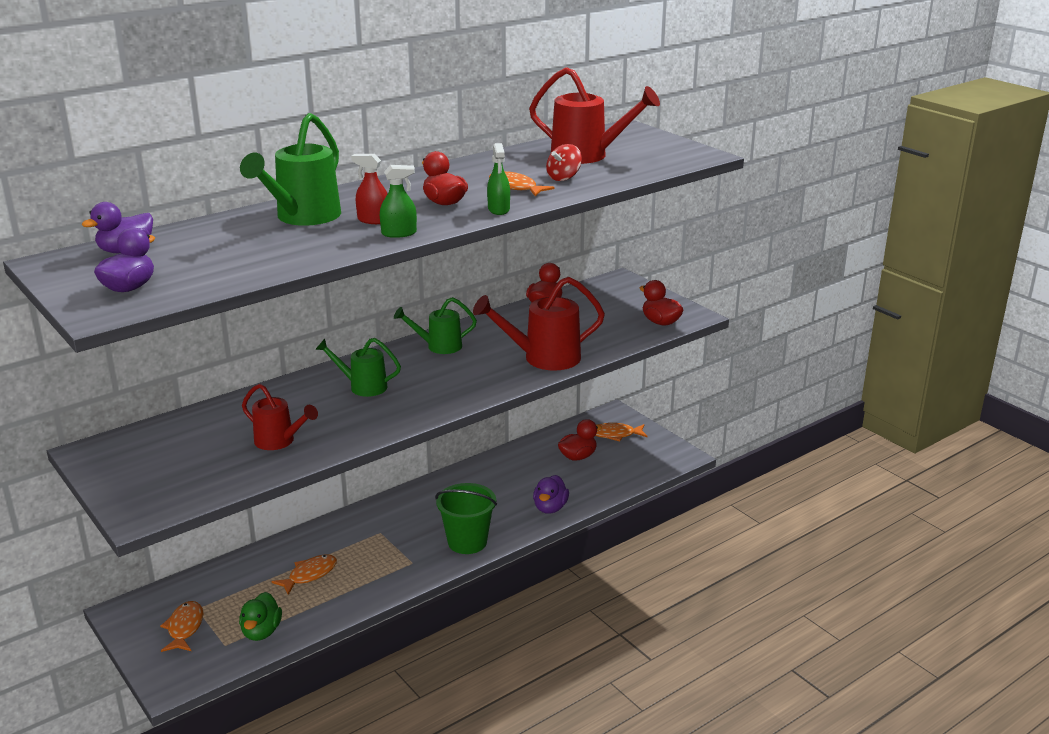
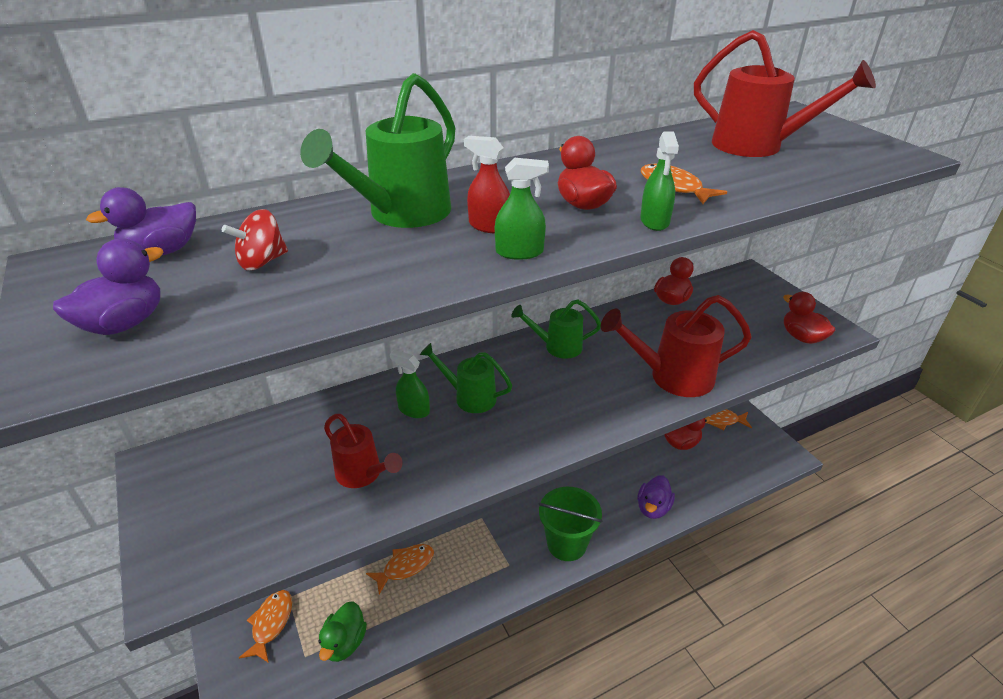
camera: 10 degrees right, 10 degrees up
red spinning top [546,144,582,181] -> red spinning top moved to [222,209,288,271]
none -> green spray bottle [390,350,430,418]

